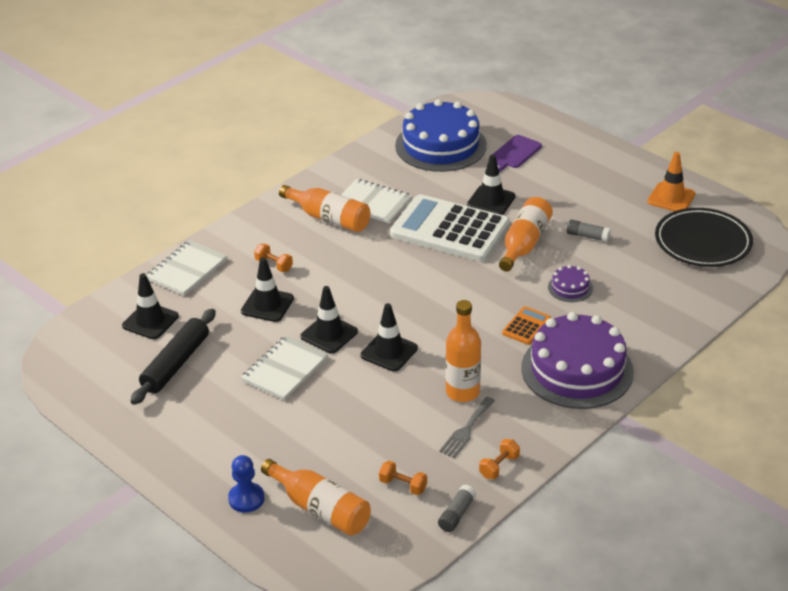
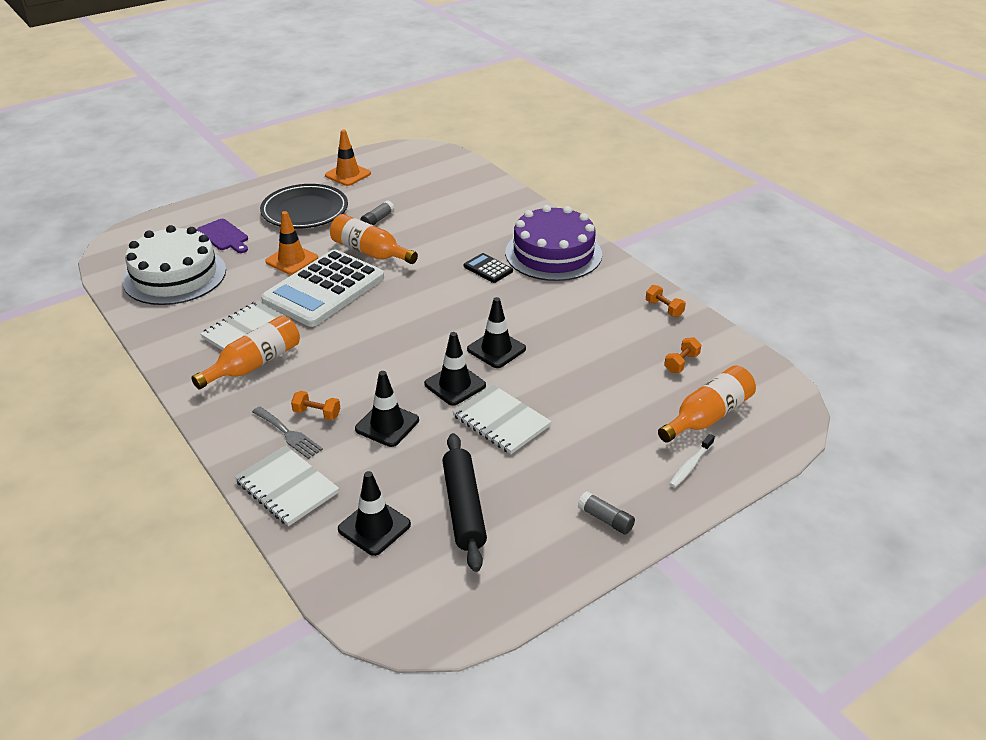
camera: 80 degrees left, 0 degrees up
black rolling pin [131,309,216,405] -> black rolling pin turned 45 degrees clockwise [442,433,487,572]
blue pawn [228,455,265,513] -> white toothbrush [669,434,715,488]
orange dumbbell [254,244,293,272] -> orange dumbbell turned 60 degrees clockwise [291,391,340,420]
blue cake [395,99,487,172] -> white cake [123,225,226,305]
grey glue stick [438,485,476,532] -> grey glue stick moved to [578,491,635,534]
grey fork [439,397,495,458] -> grey fork moved to [252,406,323,459]
orange bottle [446,300,481,402] -> none
black traffic cone [467,155,516,215] -> orange traffic cone [265,211,318,275]
orange calculator [502,306,551,345] -> black calculator [464,253,513,283]
purple cake [548,265,593,302] -> none
black plate [655,208,753,267] -> black plate moved to [260,184,348,229]

